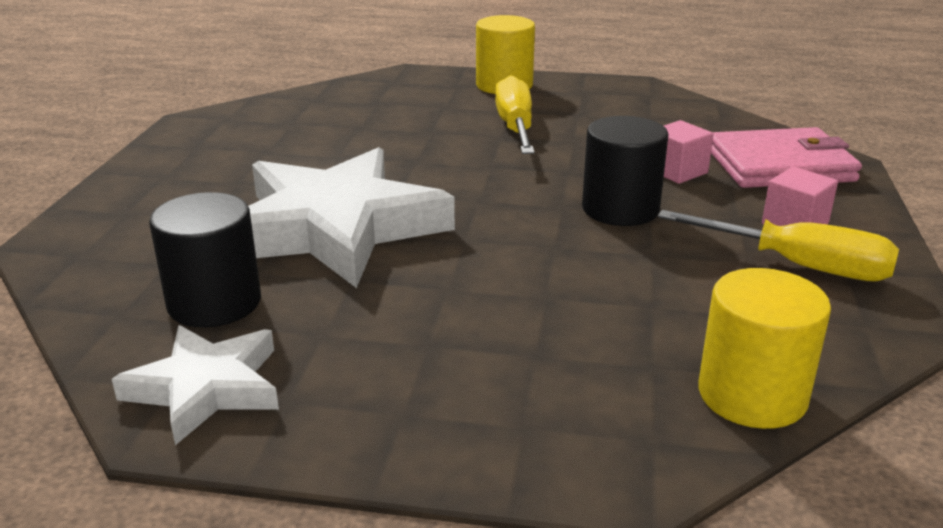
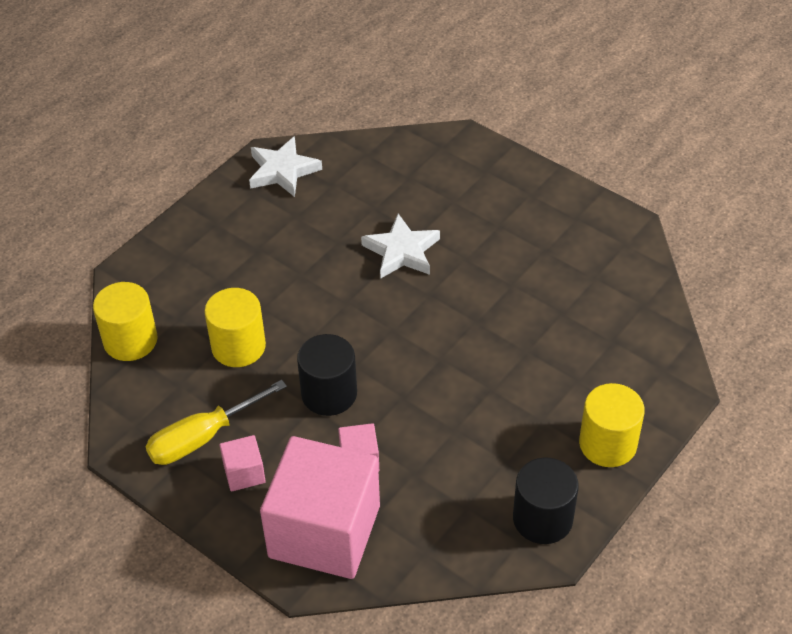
camera: 120 degrees right, 20 degrees up
black cylinder [149,192,261,327] -> black cylinder moved to [513,457,578,544]
white star [248,147,455,288] -> white star [361,214,440,278], size x0.54
yellow screwdriver [495,75,535,154] -> none
pink wallet [711,127,862,188] -> pink cube [260,436,380,579]
none -> yellow cylinder [204,288,266,367]

